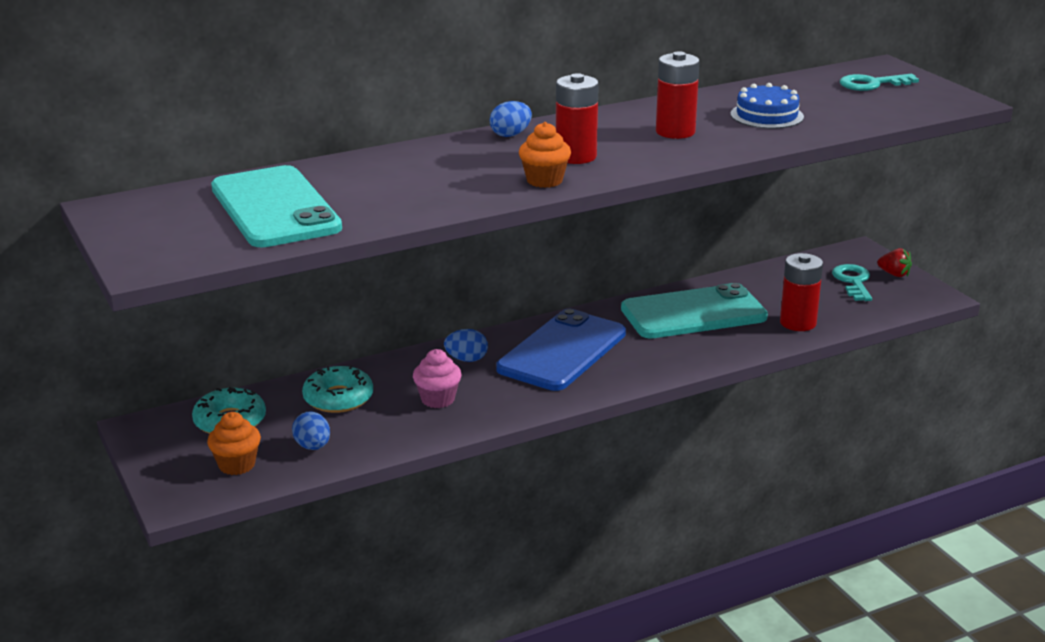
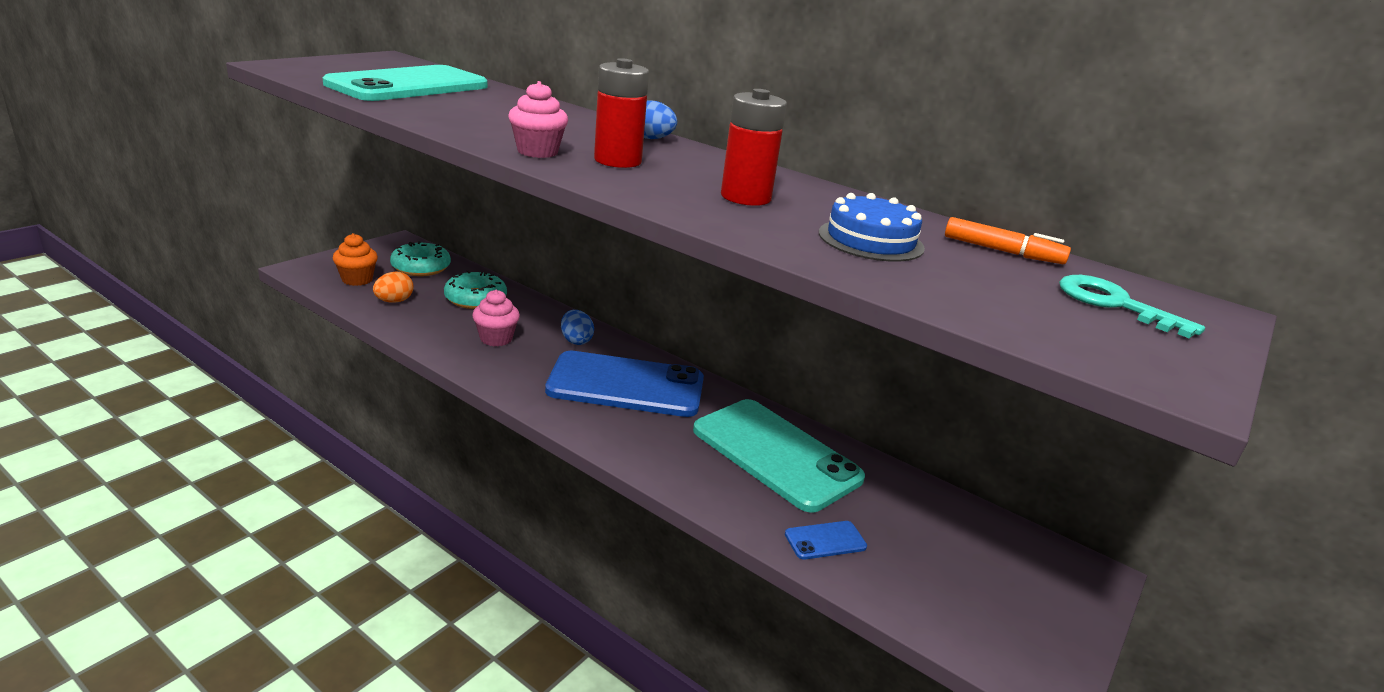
camera: 60 degrees right, 0 degrees up
blue egg [292,411,330,450] -> orange egg [373,271,414,303]
orange cupcake [519,122,571,188] -> pink cupcake [508,81,568,158]
red battery [780,253,823,331] -> blue phone [785,521,867,559]
turquoise key [832,264,872,301] -> none
red strawberry [877,248,912,277] -> none
none -> orange marker [945,217,1071,264]

